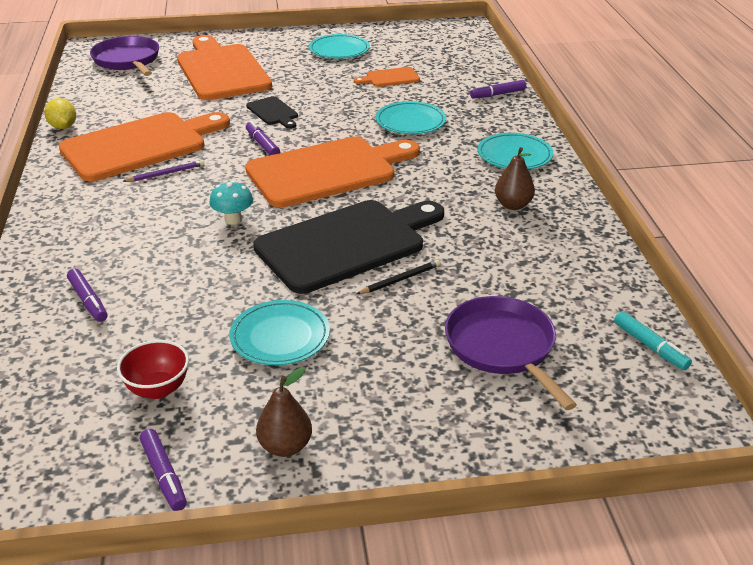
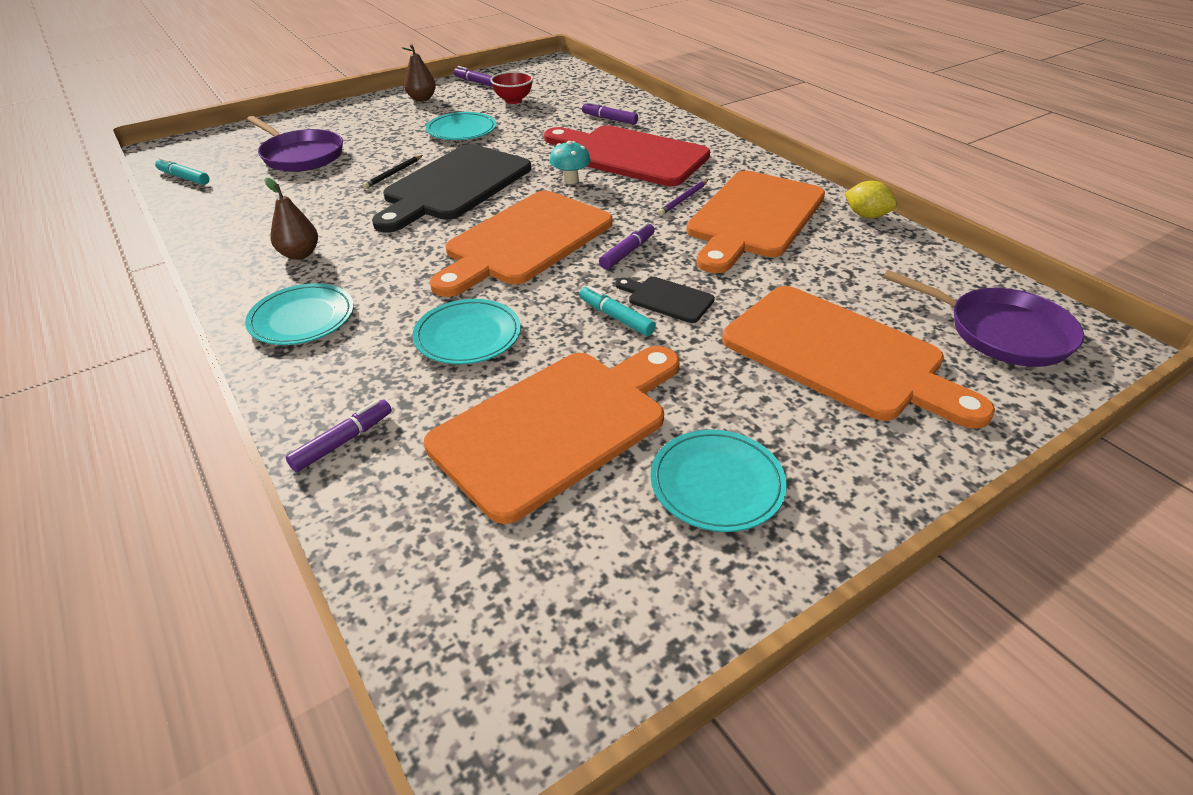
camera: 155 degrees right, 5 degrees up
purple marker [246,121,280,155] -> purple marker turned 90 degrees counterclockwise [599,222,655,269]
orange cutting board [354,67,420,87] -> orange cutting board [424,346,680,524], size x2.29
none -> red cutting board [544,125,710,186]
none -> turquoise marker [579,285,656,336]

